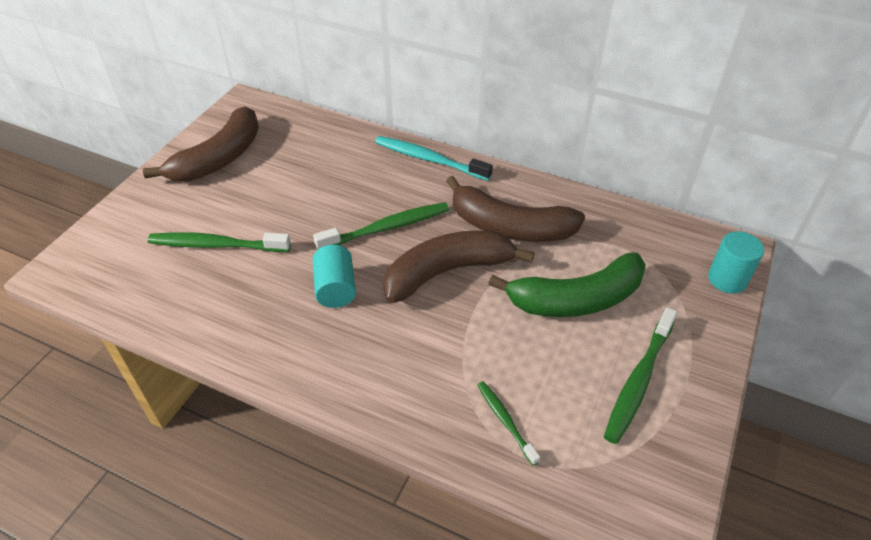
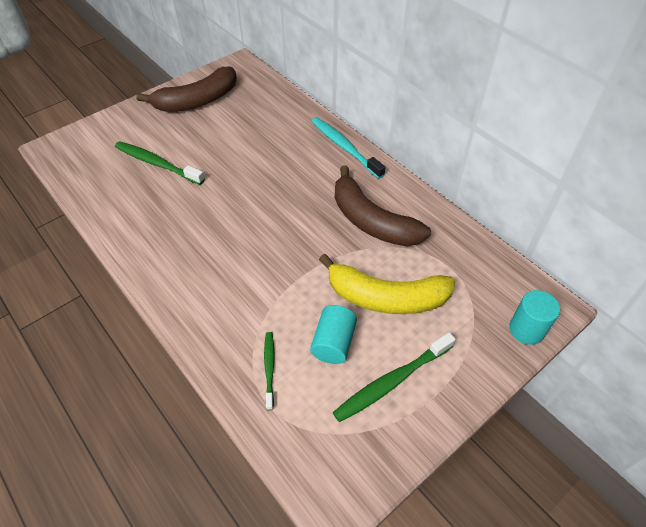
camera: 25 degrees right, 5 degrees up
green toothbrush [313,202,449,250] -> none
turquoise cylinder [313,245,356,308] -> turquoise cylinder moved to [310,305,357,364]
brown banana [383,230,535,303] -> none
green banana [488,252,646,317] -> yellow banana [319,254,456,314]

